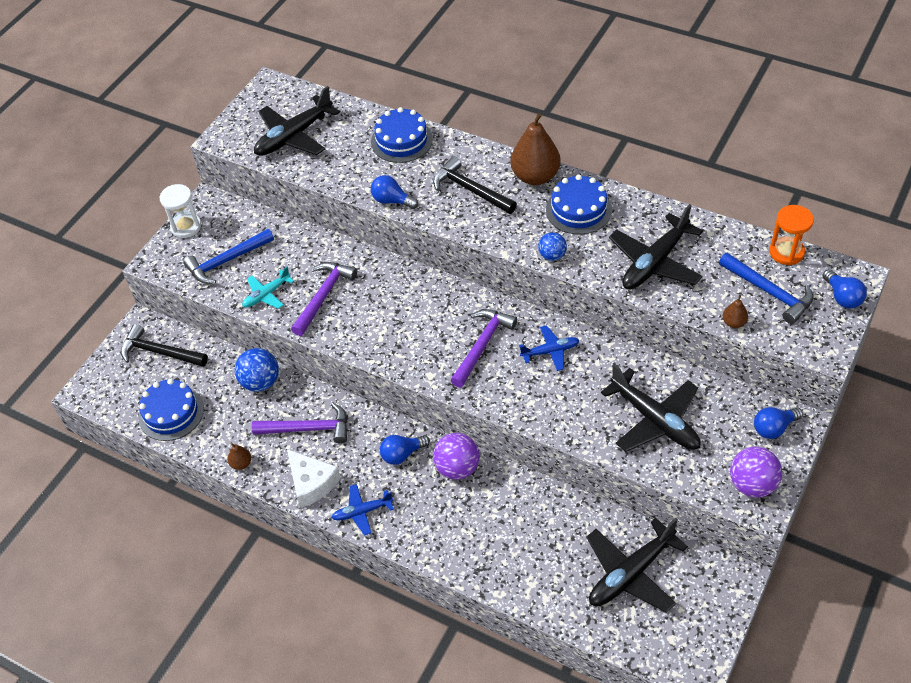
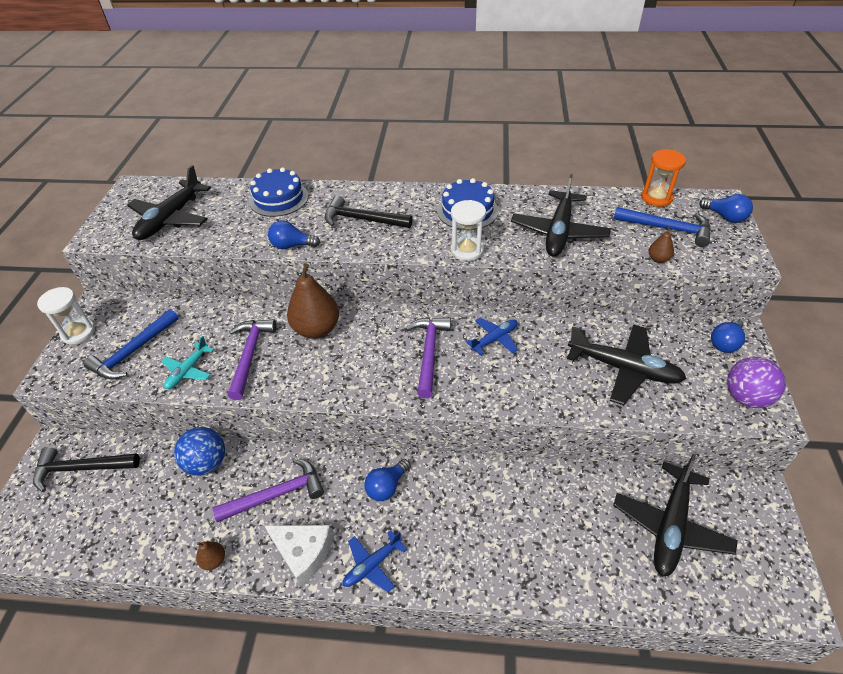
camera: 25 degrees left, 5 degrees down
blue cake [138,379,204,441] -> none
purple ball [433,433,480,480] -> none
brown pear [510,113,561,185] -> brown pear moved to [287,263,339,339]
blue ball [538,232,567,261] -> white hourglass [451,200,486,261]

